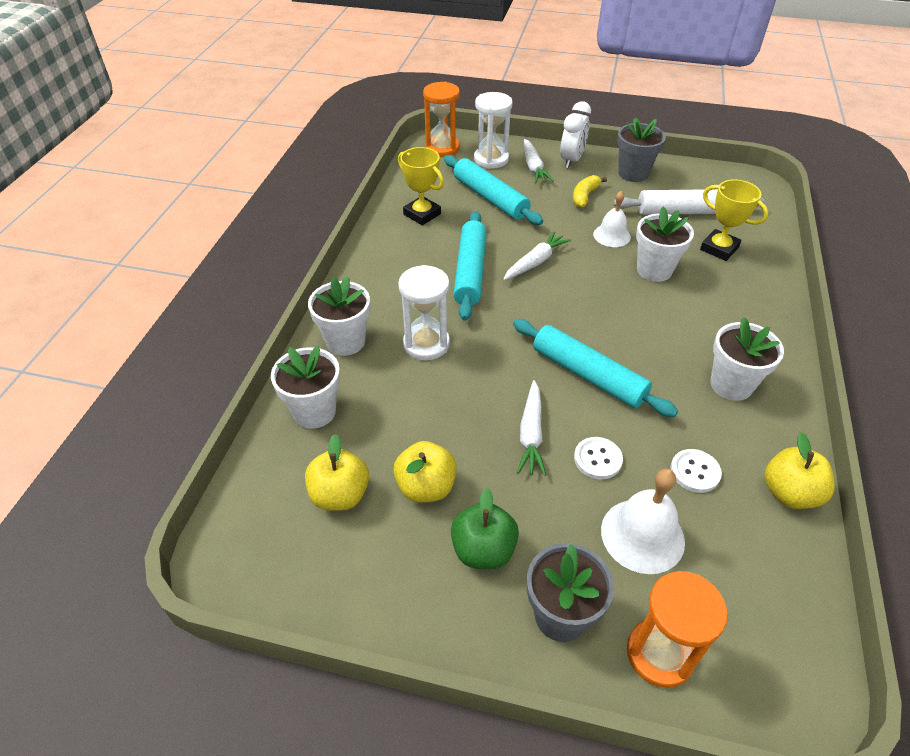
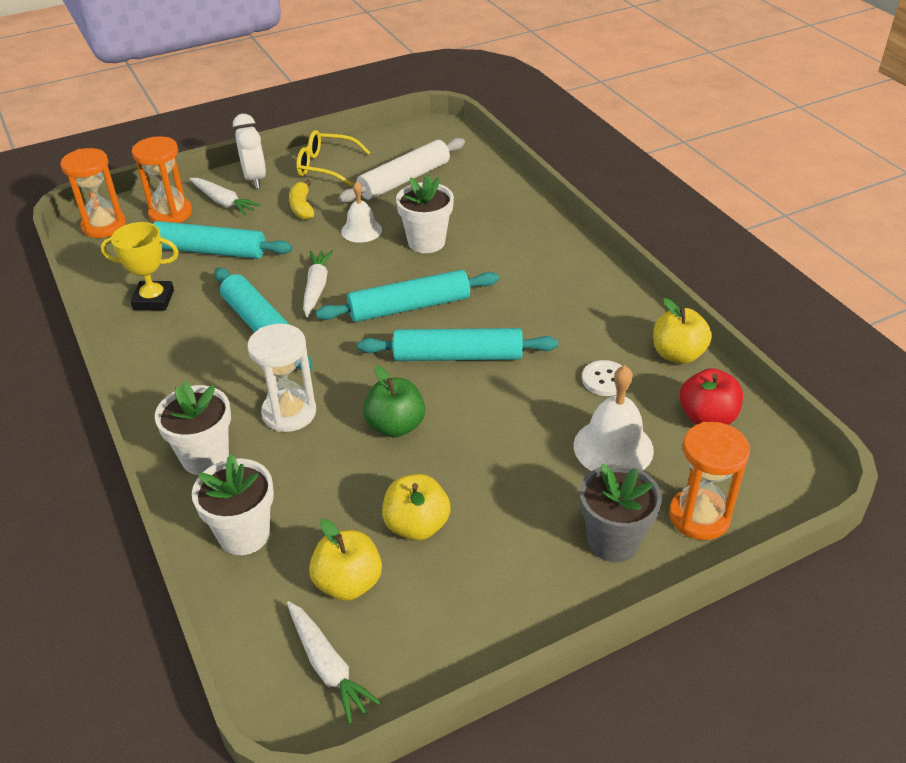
camera: 40 degrees left, 5 degrees down
green apple [451,488,519,569] -> green apple moved to [363,365,425,438]
white hourglass [474,92,513,169] -> orange hourglass [132,136,192,223]
white carrot [517,380,546,476] -> white carrot moved to [287,601,381,724]
white button [574,437,623,480] -> none
grey flower pot [617,117,666,182] -> yellow glasses [296,130,371,186]
yellow trophy [700,179,769,261] -> none
white flower pot [710,317,784,401] -> none
none -> turquoise rolling pin [316,270,499,322]
none -> red apple [680,368,743,425]

